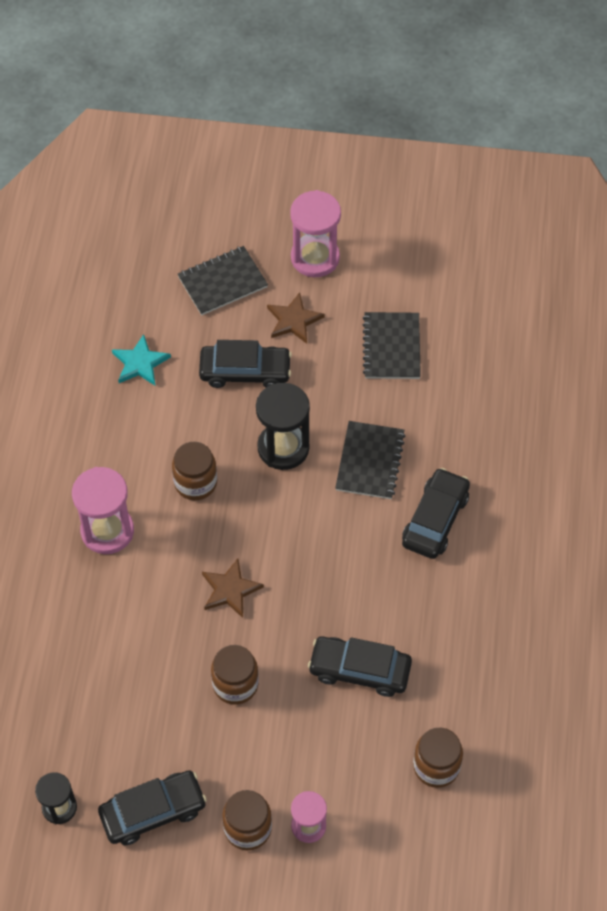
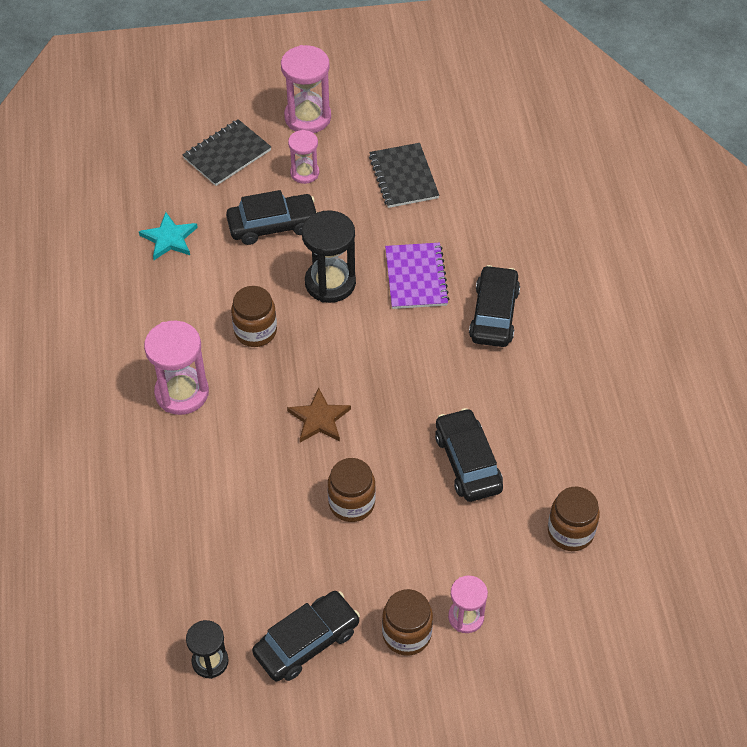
camera: 15 degrees left, 5 degrees down
brown star [267,292,324,344] -> pink hourglass [288,130,319,184]
black car [308,636,412,697] -> black car turned 75 degrees clockwise [435,408,503,502]
black notebook [335,421,406,499] -> purple notebook [385,243,449,309]

